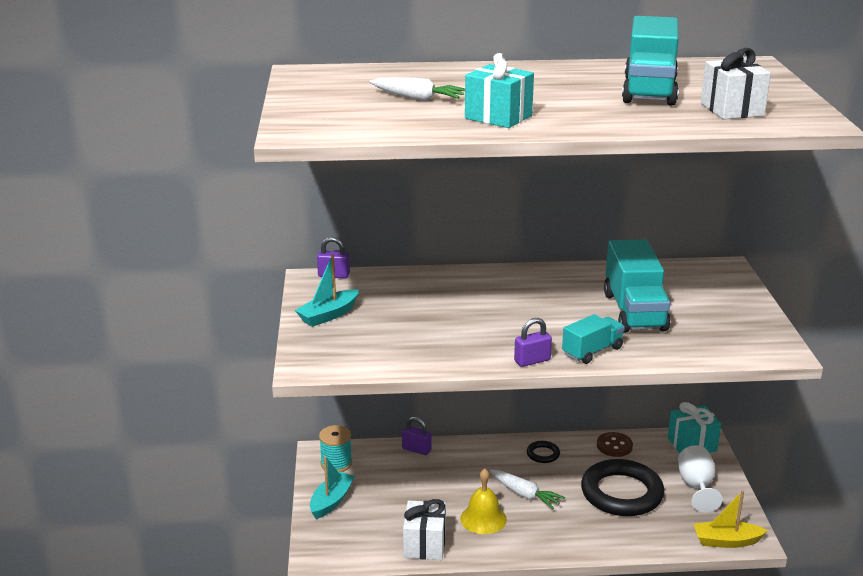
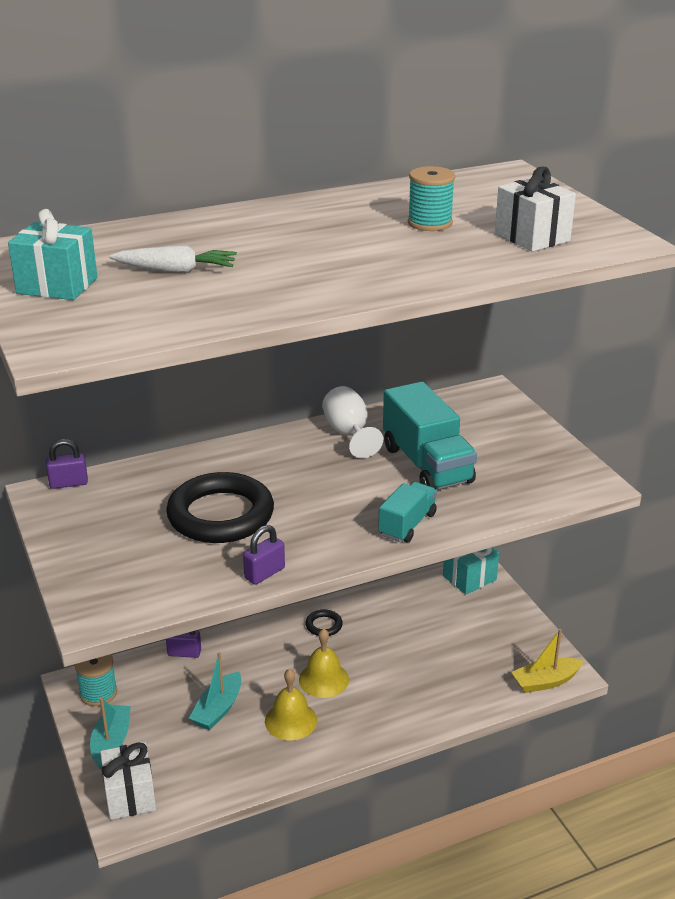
camera: 20 degrees left, 5 degrees up
turquoise boat [295,254,359,327] -> turquoise boat moved to [189,652,241,730]
white gift [403,499,446,560] -> white gift moved to [100,742,156,820]
turquoise gift [465,53,534,128] -> turquoise gift moved to [8,209,97,300]
white carrot [490,469,565,509] -> yellow bell [299,628,349,698]
purple padlock [514,318,552,367] -> purple padlock moved to [243,525,285,585]
black ring [581,459,664,516] -> black ring moved to [166,472,274,543]
brown button [597,432,633,457] -> none
turquoise truck [622,16,679,106] -> turquoise spool [408,166,455,231]
white goblet [678,445,723,512] -> white goblet moved to [322,386,383,458]

